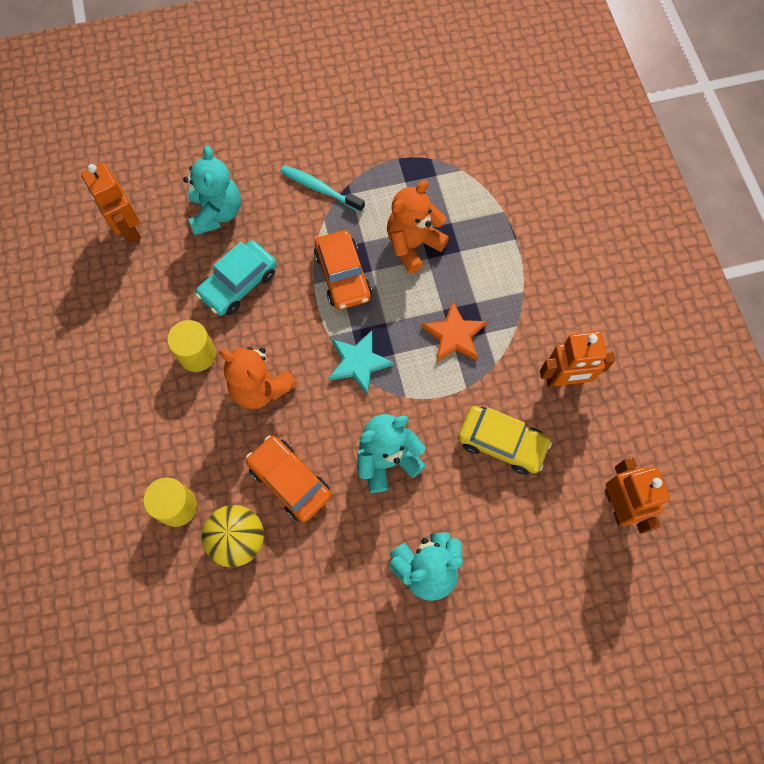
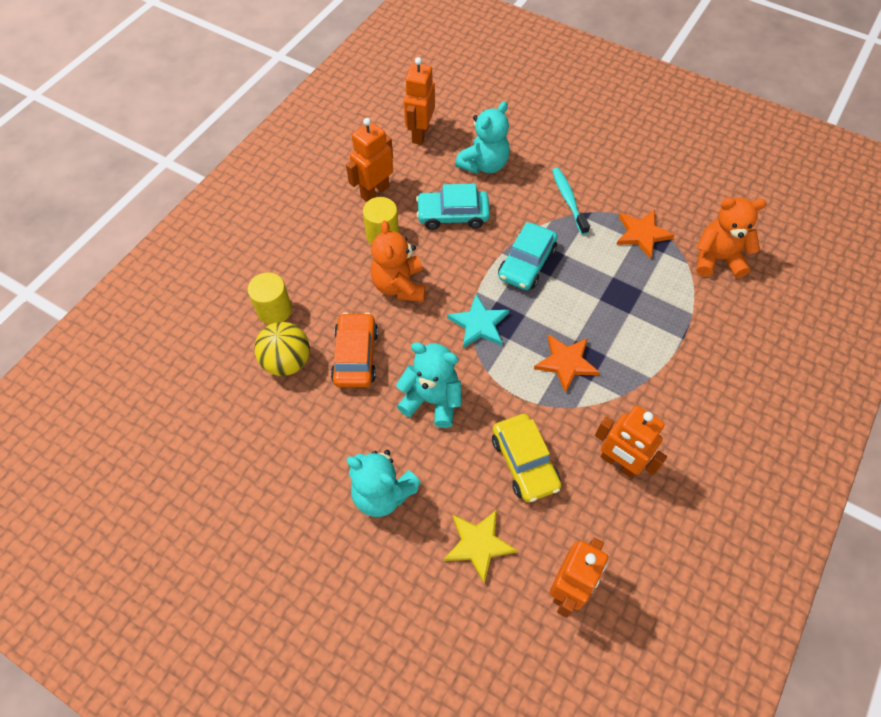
camera: 45 degrees right, 10 degrees down
orange car [314,230,372,310] -> turquoise car [498,222,557,290]
orange teddy bear [387,180,449,274] -> orange teddy bear moved to [697,198,766,278]
none -> orange robot [346,118,393,202]
none -> yellow star [444,510,517,583]
none -> orange star [616,210,675,258]

